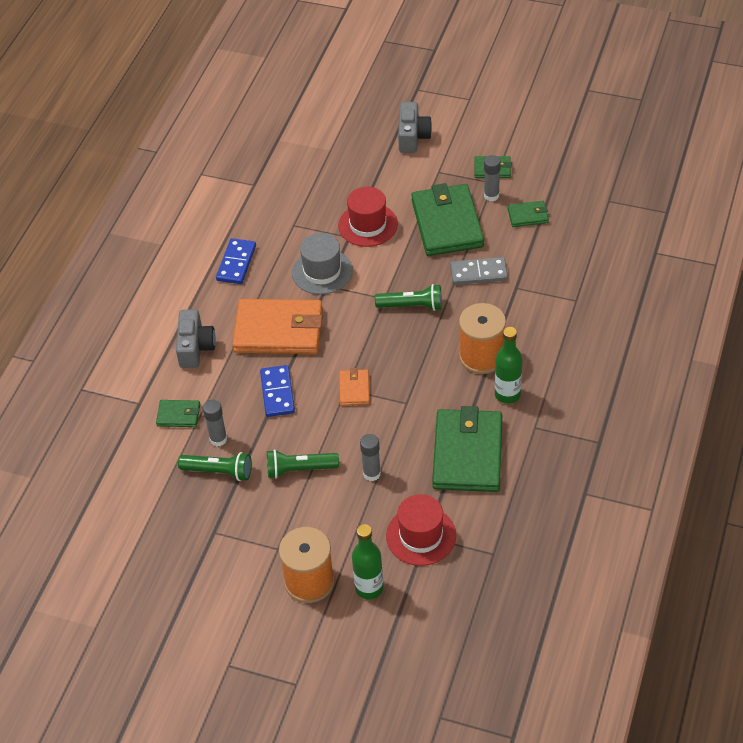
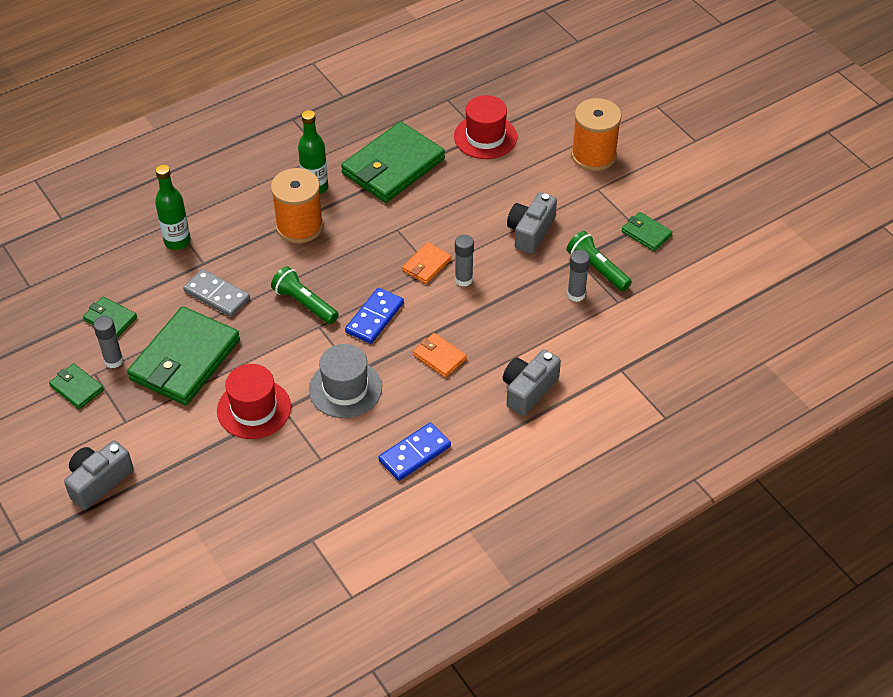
camera: 145 degrees left, 0 degrees up
green wallet [156,400,200,427] -> green wallet moved to [622,212,673,251]
orange wallet [232,299,323,354] -> orange wallet [413,333,467,378], size x0.46
blue domino [260,365,295,417] -> blue domino moved to [345,288,404,344]
green flashlight [267,449,339,478] -> grey camera [507,192,557,254]
green bottle [352,524,384,600] -> green bottle moved to [155,165,191,250]
grey glue stick [360,434,381,481] -> grey glue stick moved to [455,235,474,287]

